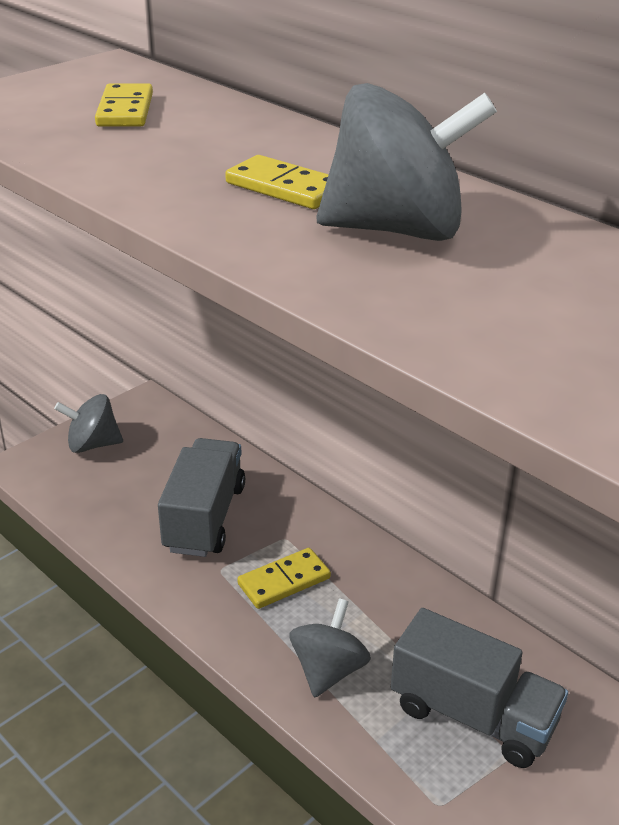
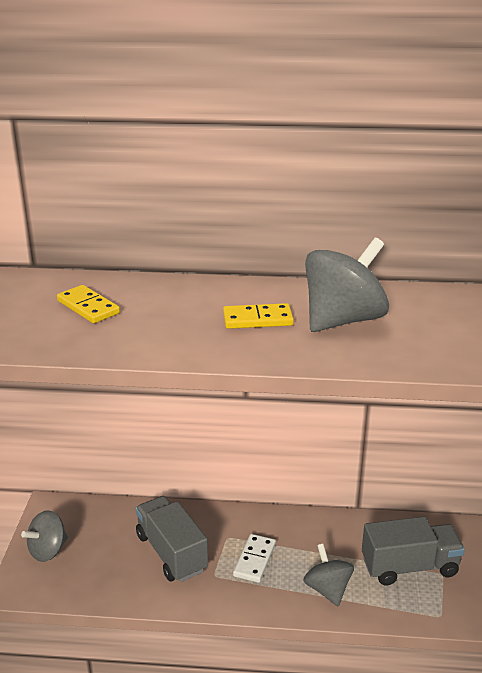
camera: 40 degrees left, 5 degrees down
yellow domino [237,548,331,609] -> white domino [233,534,276,583]

